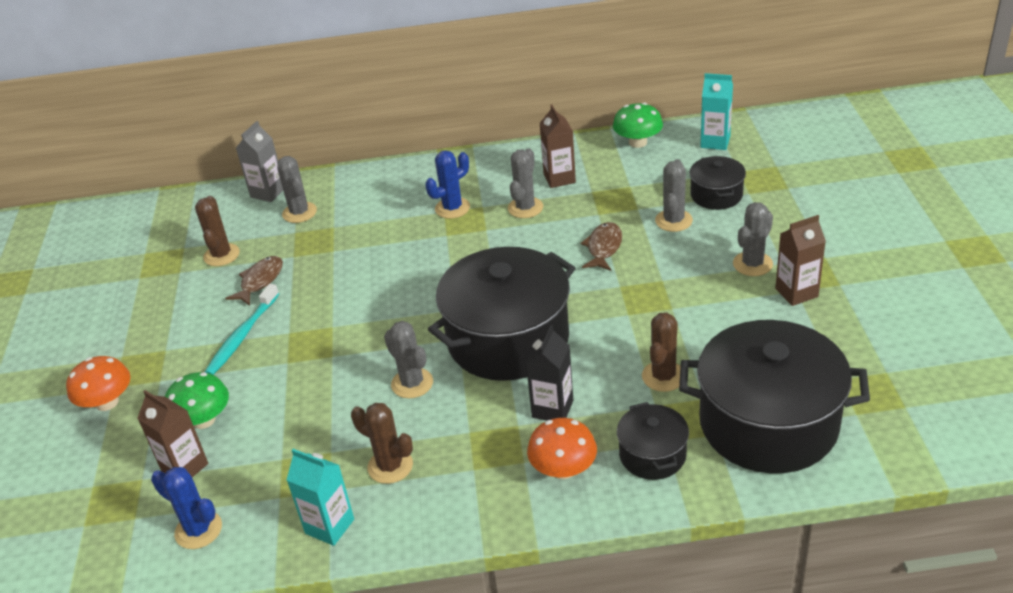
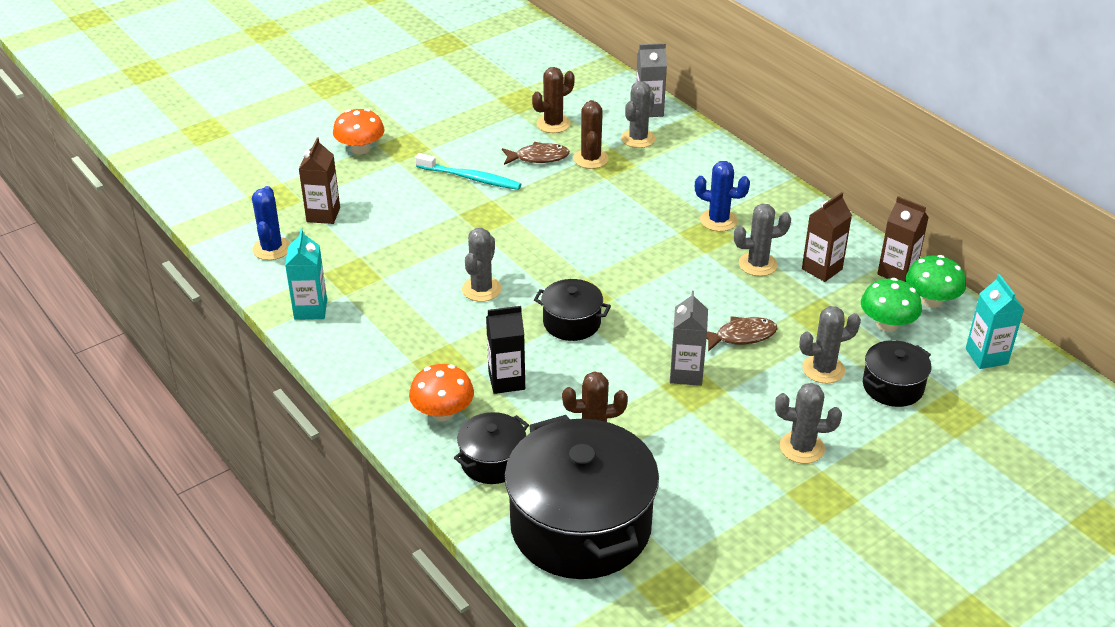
camera: 55 degrees right, 0 degrees up
green mushroom [165,372,229,429] -> green mushroom moved to [861,278,922,332]
turquoise toothbrush [205,284,279,375] -> turquoise toothbrush turned 150 degrees counterclockwise [415,153,521,190]
brown cactus [351,403,413,484] -> brown cactus moved to [574,100,609,169]
black pot [428,247,576,381] -> black pot [534,279,611,341], size x0.48
brown carton [775,215,826,306] -> brown carton moved to [877,196,929,282]
none -> grey carton [670,291,708,386]

